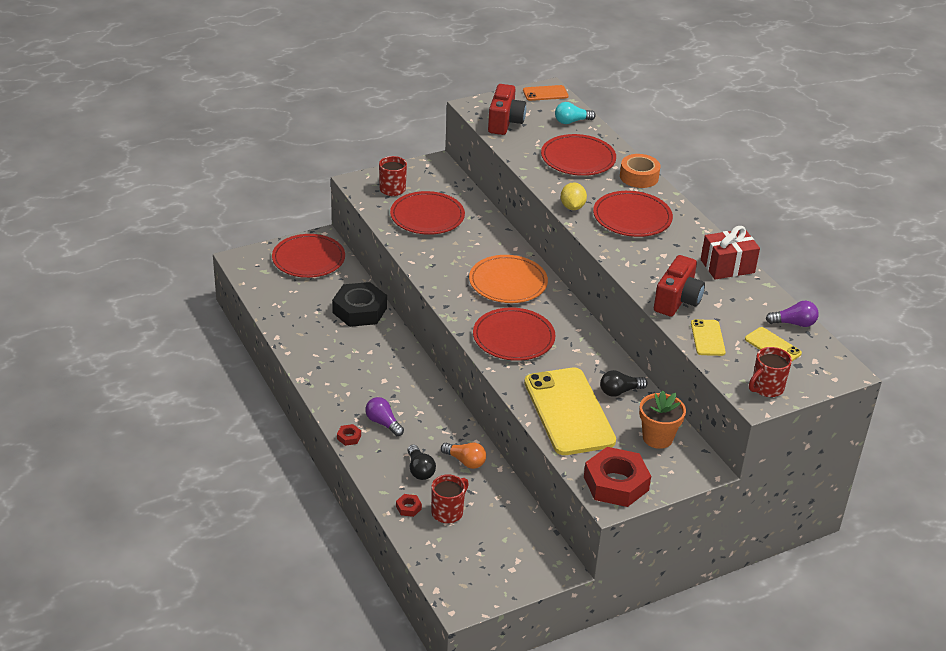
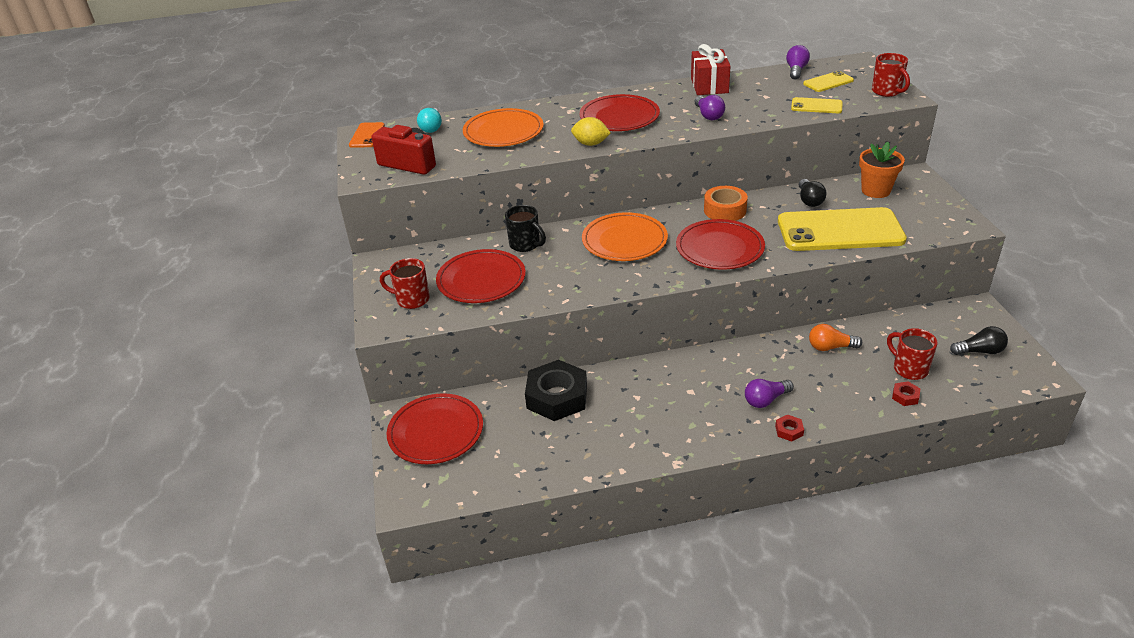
camera: 70 degrees left, 0 degrees up
black light bulb [408,445,436,480] -> black light bulb moved to [950,326,1008,355]
orange light bulb [441,443,486,469] -> orange light bulb turned 135 degrees counterclockwise [809,324,862,351]
red plate [541,134,616,176] -> orange plate [463,108,544,147]
red nut [584,447,651,507] -> none
orange tape [620,154,661,188] -> orange tape moved to [704,186,748,221]
red camera [654,255,705,317] -> none
none -> black mug [505,205,546,252]
none -> purple light bulb [695,95,725,120]

